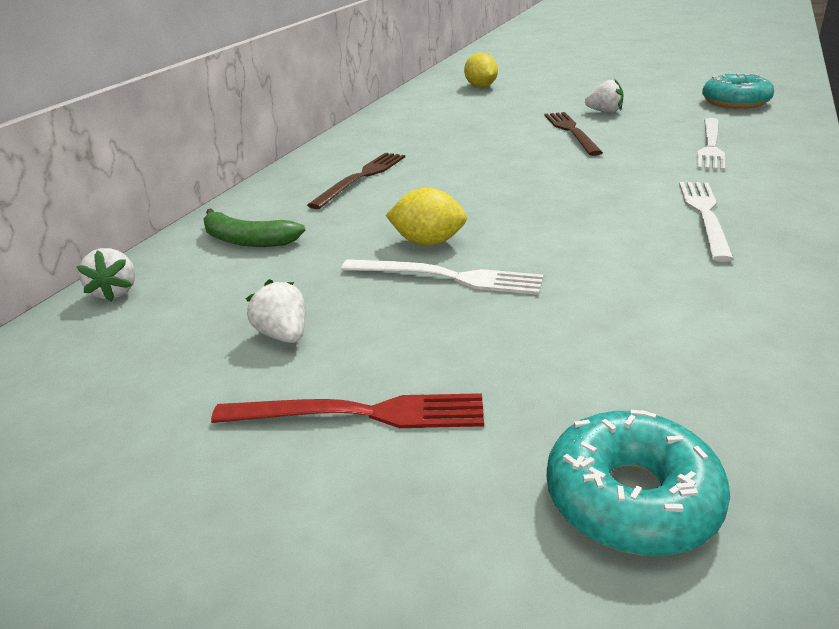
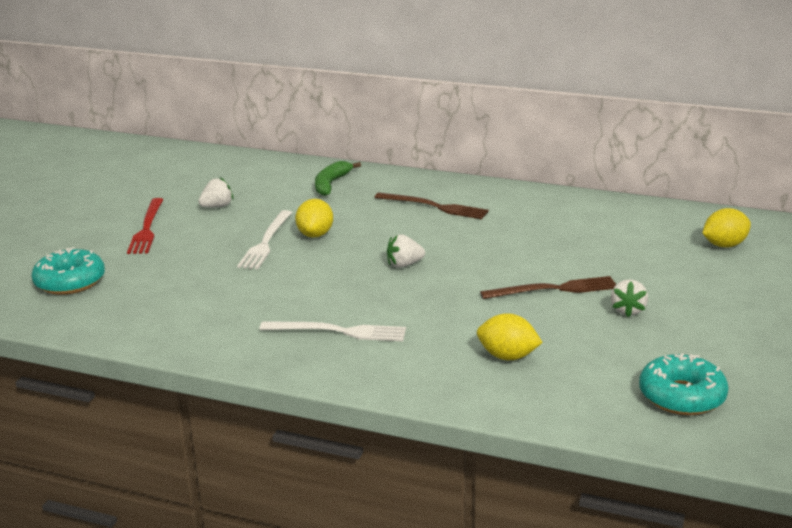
camera: 85 degrees right, 5 degrees down
white strawberry [77,248,135,302] -> white strawberry moved to [387,234,425,268]
white fork [697,118,725,171] -> yellow lemon [477,313,543,360]

